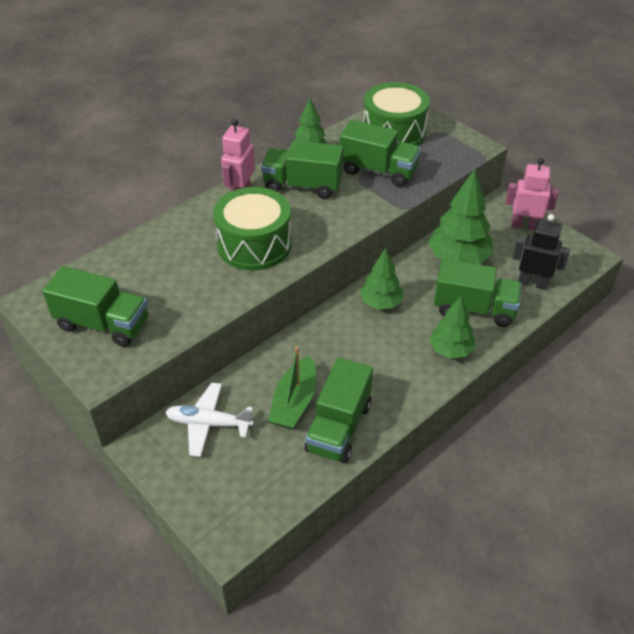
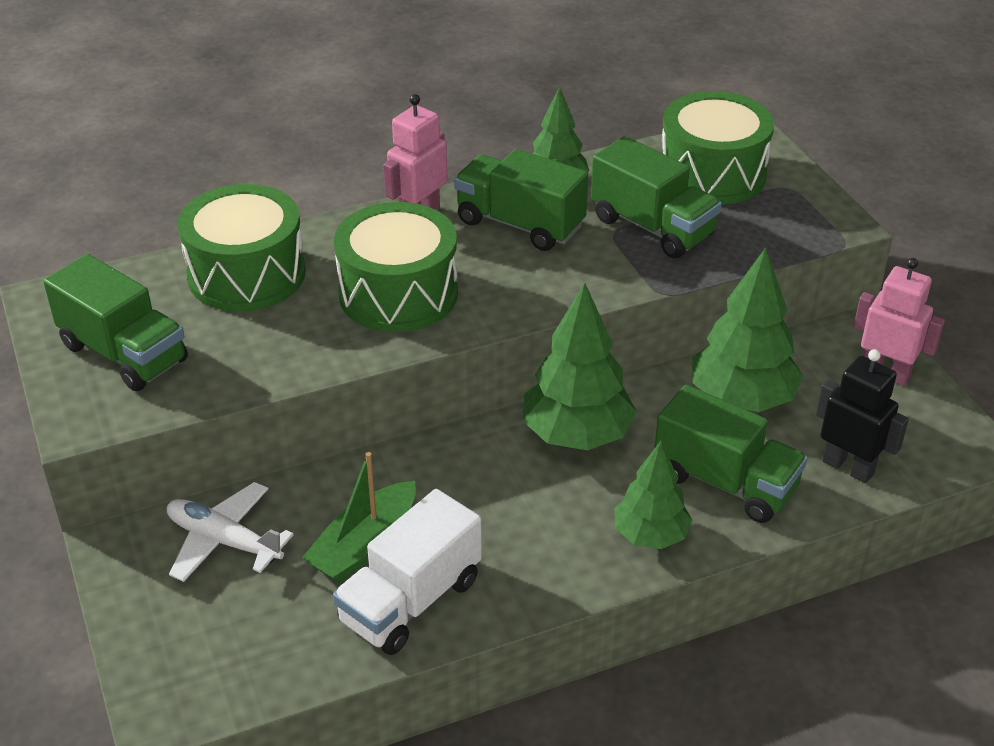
camera: 20 degrees right, 5 degrees down
green truck [305,357,373,463] -> white truck [333,489,482,655]
green tree [360,248,403,309] -> green tree [522,283,637,450], size x1.56
none -> green drum [177,184,306,311]

